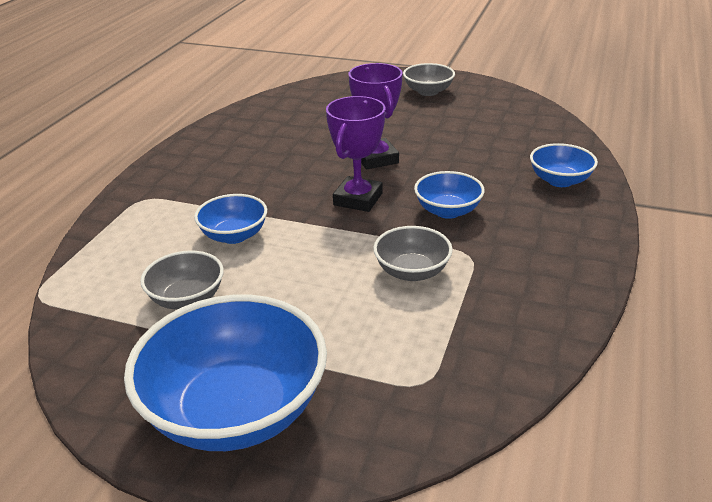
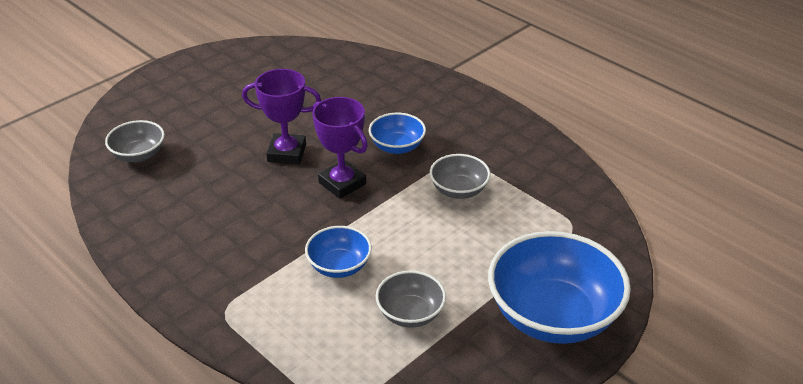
camera: 65 degrees left, 5 degrees up
grey bowl [403,63,455,96] -> grey bowl moved to [105,120,165,162]
blue bowl [530,143,598,187] -> none

